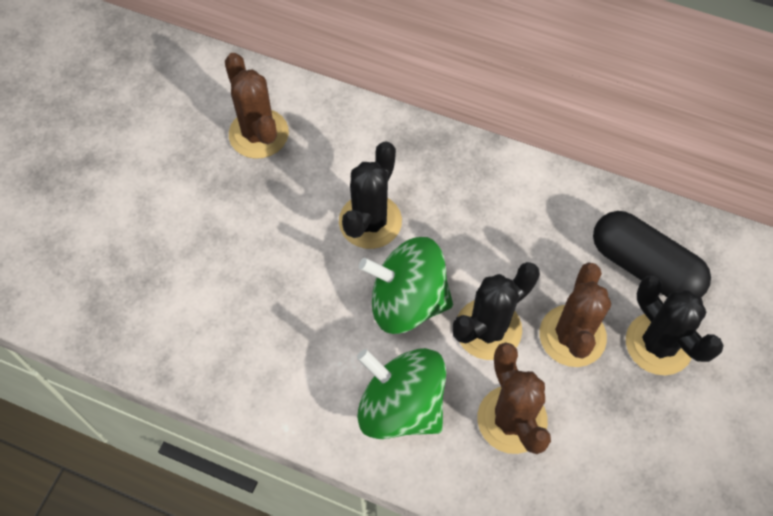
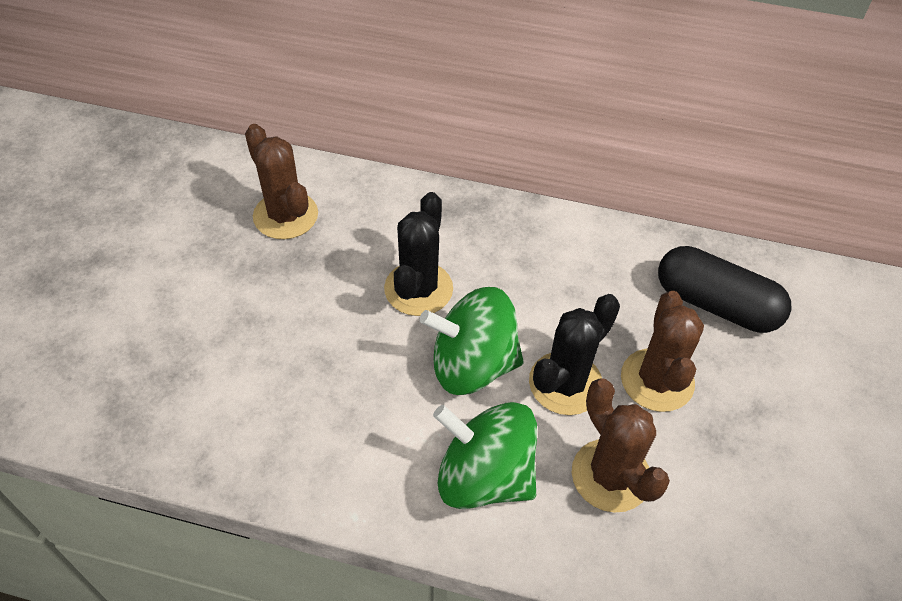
camera: 10 degrees left, 10 degrees down
black cactus [626,276,724,375] -> none

